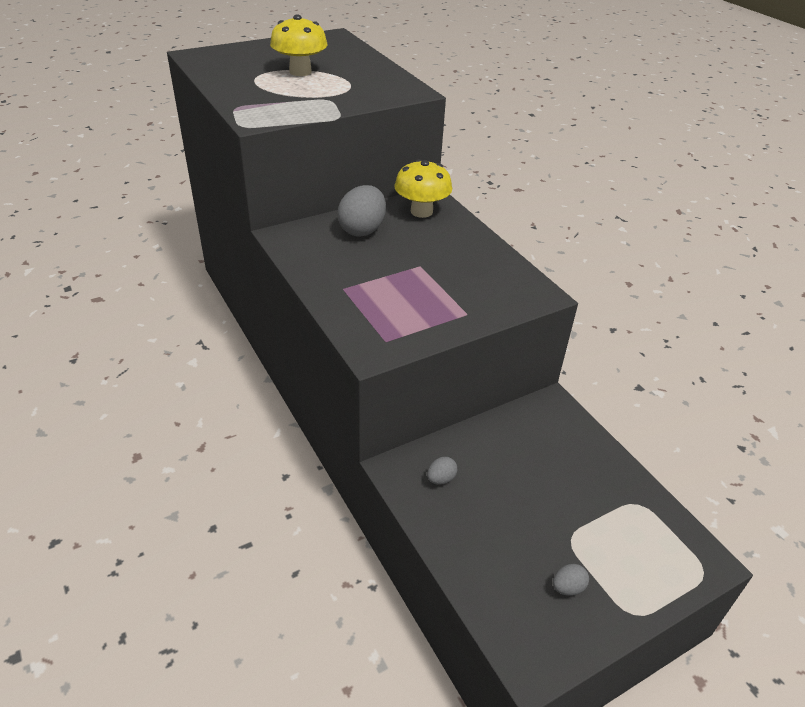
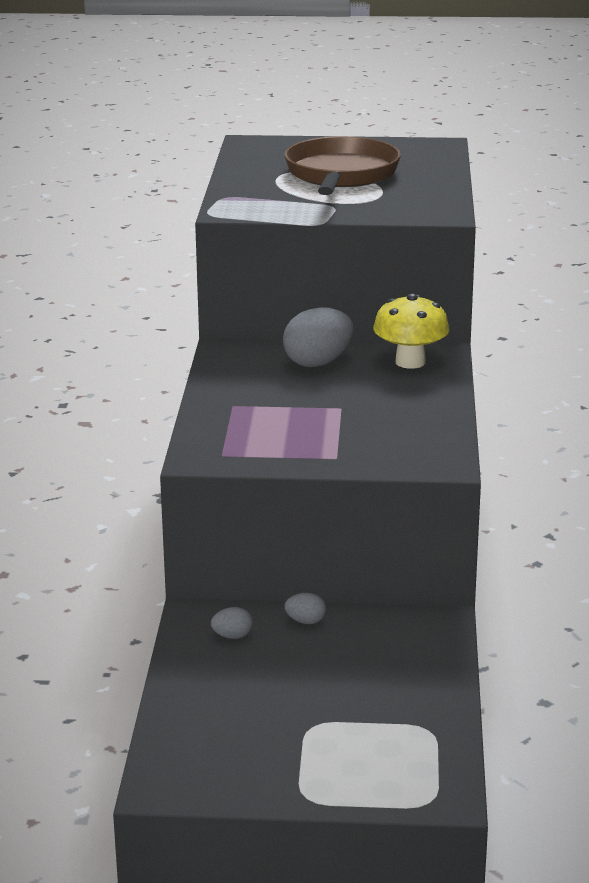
camera: 35 degrees right, 15 degrees down
yellow mushroom [270,15,327,76] -> brown pan [284,136,401,195]
grey egg [553,564,589,596] -> grey egg moved to [285,593,326,624]

